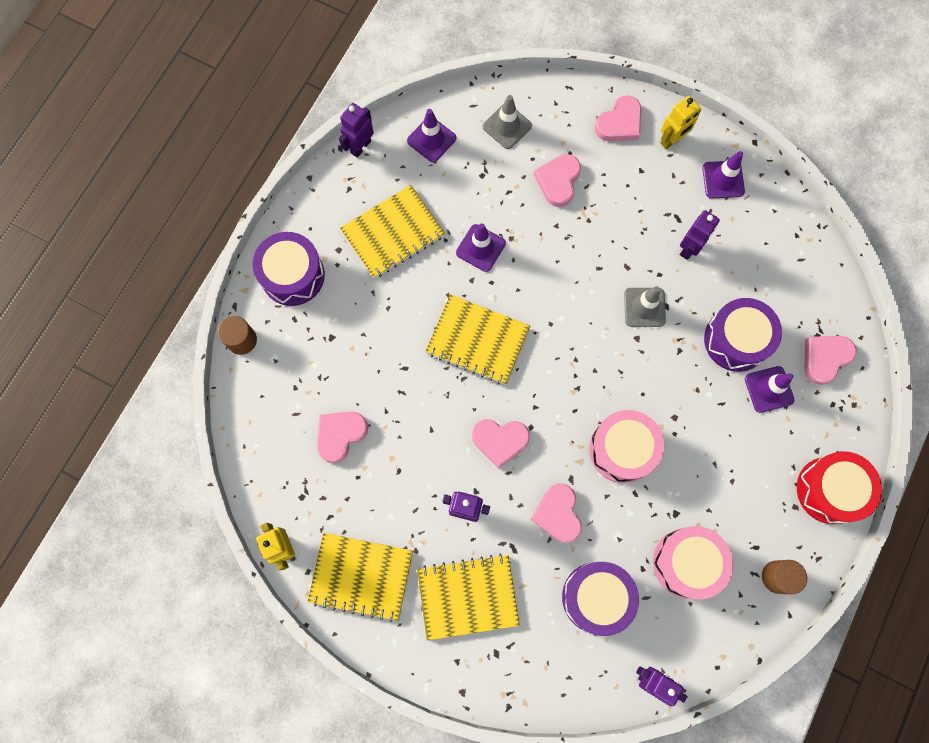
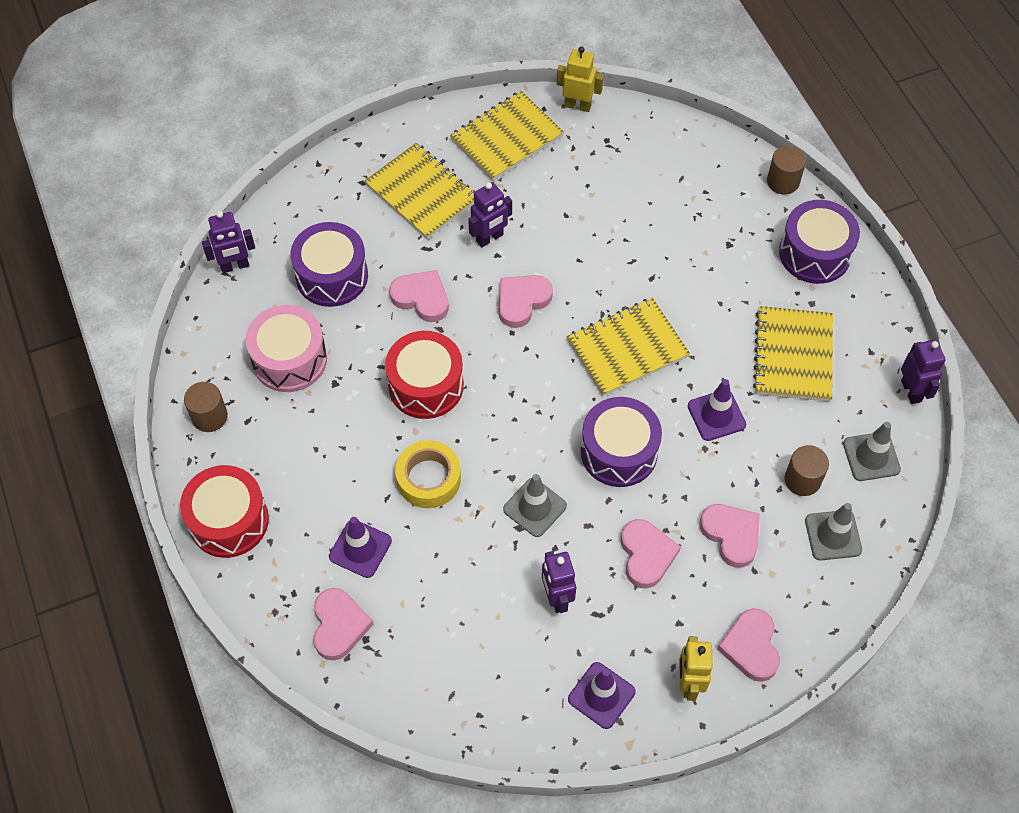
camera: 130 degrees right, 15 degrees down
pink heart [317,412,368,463] -> pink heart moved to [621,519,681,588]
purple traffic cone [407,109,456,162] -> grey traffic cone [843,422,901,481]
yellow notebook [417,554,520,641] -> yellow notebook turned 75 degrees counterclockwise [364,143,475,239]
pink drum [589,410,664,483] -> red drum [385,331,464,419]
purple drum [704,298,782,372] -> purple drum moved to [581,397,662,487]
none -> yellow tape [395,440,461,508]
none -> brown cylinder [784,445,829,496]

